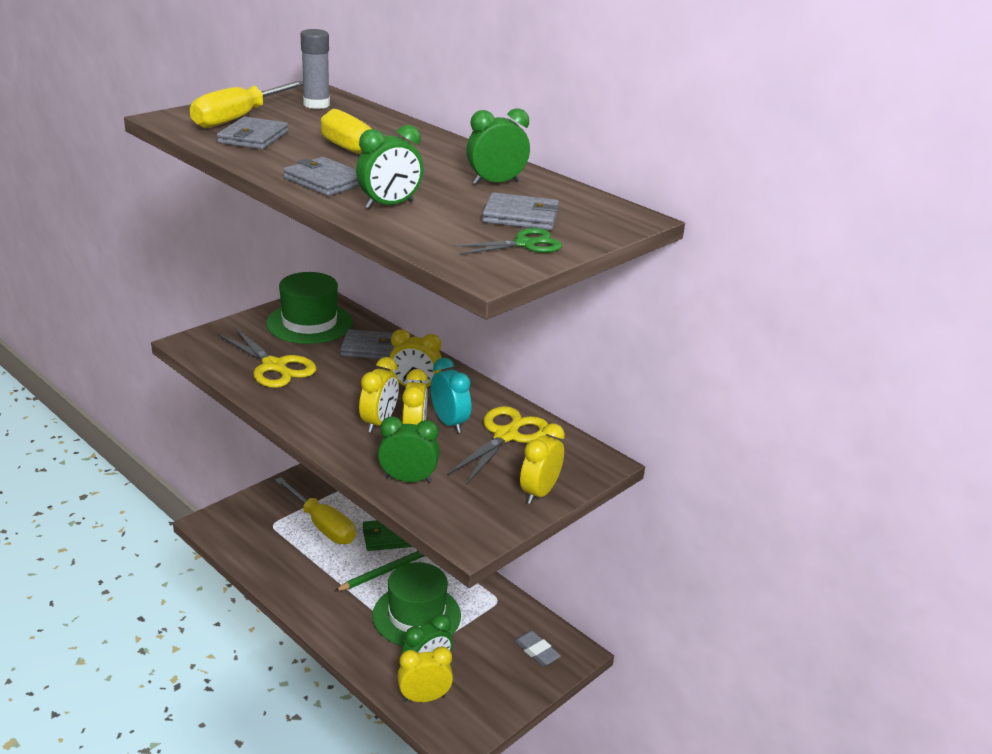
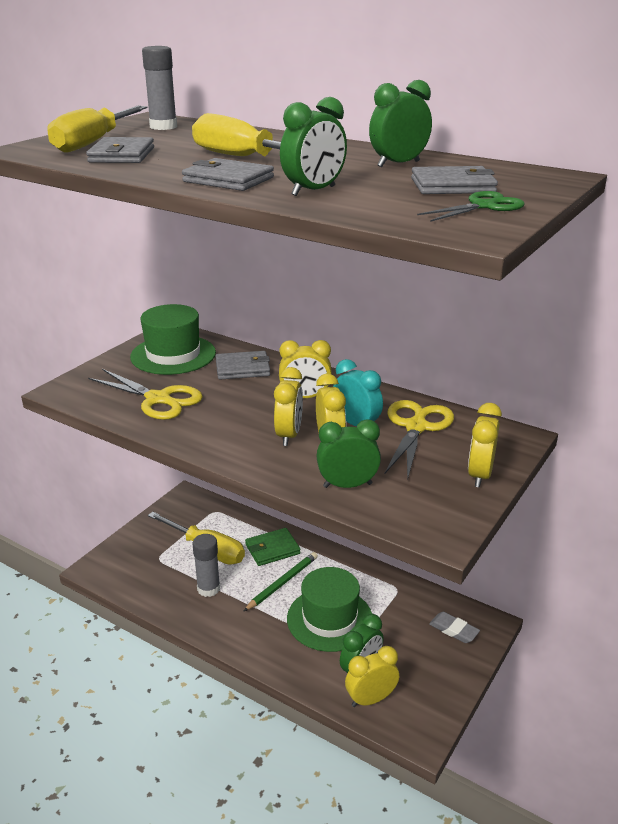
camera: 10 degrees left, 0 degrees up
none -> grey glue stick [193,534,220,597]

